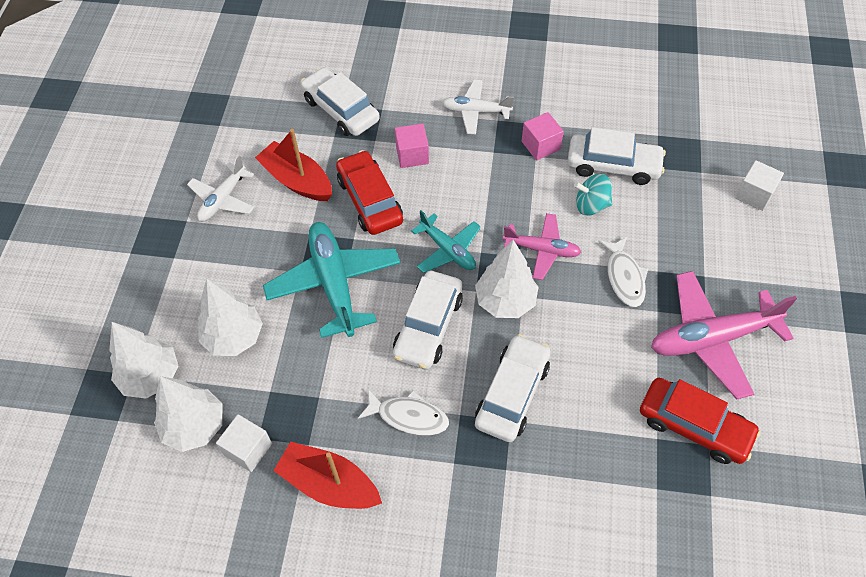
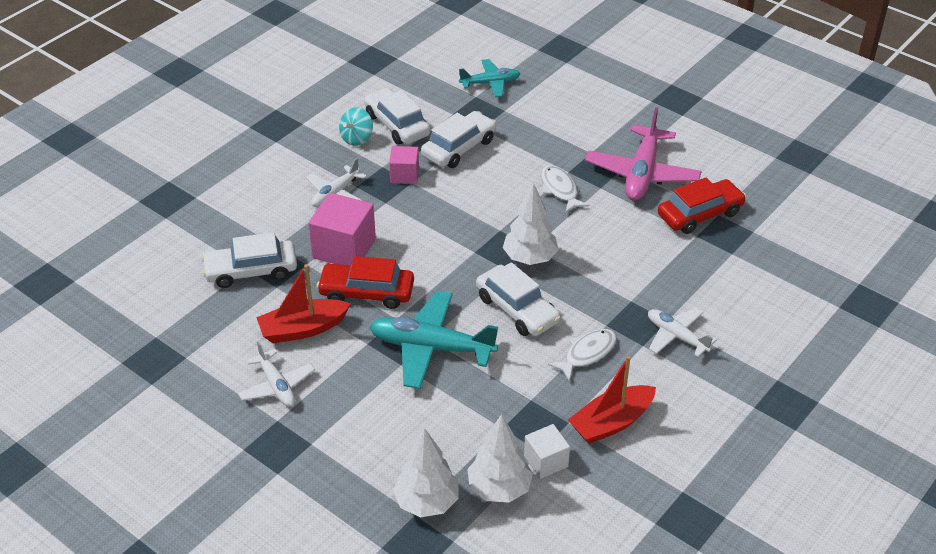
camera: 60 degrees left, 15 degrees down
white tree [198,279,263,356] -> none
pink cube [395,123,429,168] -> pink cube [308,193,376,265], size x1.71
turquoise plane [411,210,481,273] -> turquoise plane moved to [459,59,520,97]
white car [475,334,551,442] -> white car moved to [364,88,431,145]
pink plane [503,213,581,280] -> none
turquoise spinning top [574,174,612,216] -> turquoise spinning top moved to [339,107,373,146]
white fish [598,236,648,307] -> white fish turned 135 degrees counterclockwise [541,165,589,213]
white cube [735,160,784,211] -> none
none -> white plane [648,308,717,357]

